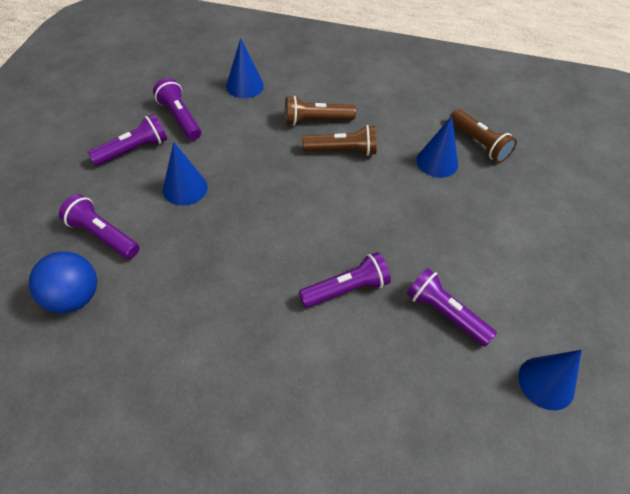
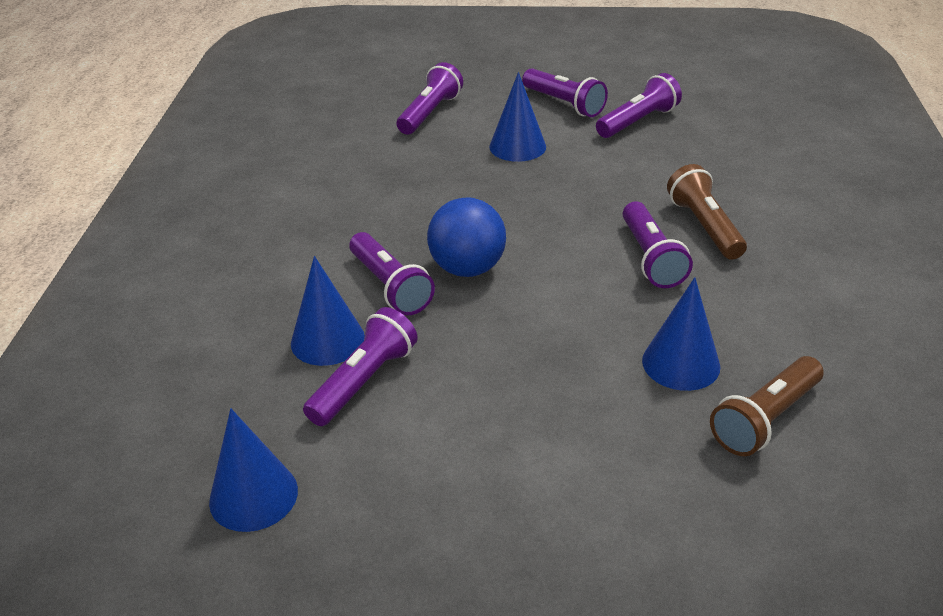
camera: 85 degrees right, 15 degrees down
blue ball [29,251,97,313] -> blue ball moved to [427,198,506,277]
blue cone [226,38,264,98] -> blue cone moved to [291,256,365,366]
brown flashlight [302,125,377,156] -> purple flashlight [623,202,693,288]

